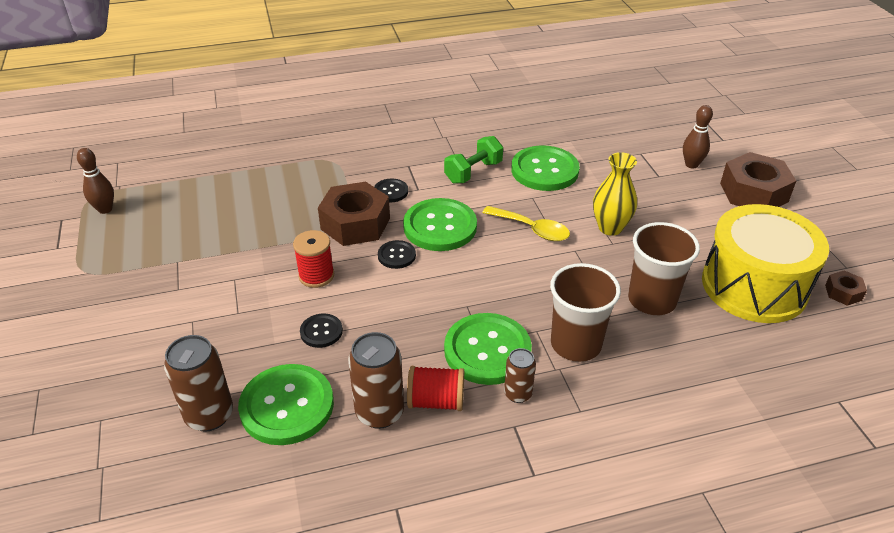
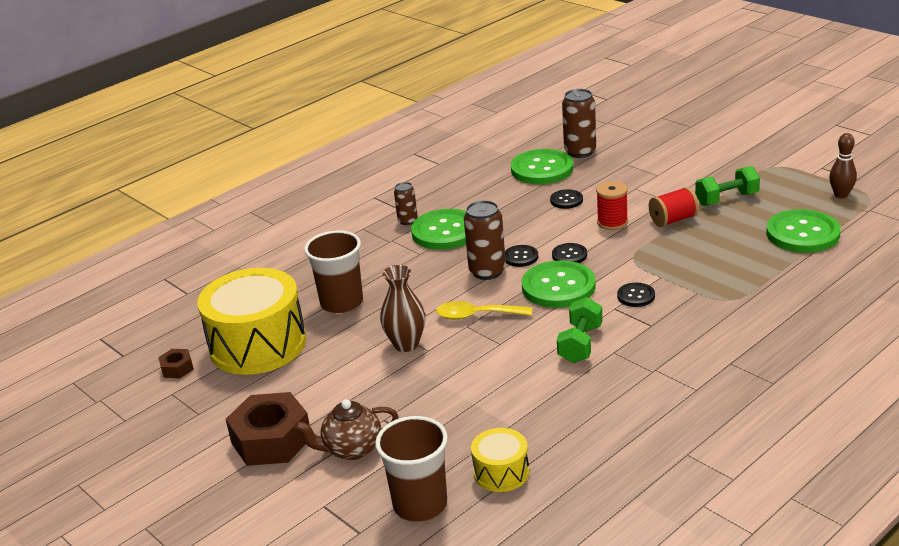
camera: 155 degrees right, 10 degrees down
brown nut [318,182,390,246] -> none
brown can [348,332,404,429] -> brown can moved to [464,200,506,280]
red spool [407,366,464,411] -> red spool moved to [649,187,699,227]
green button [511,145,580,191] -> green button moved to [766,209,841,253]
brown cup [550,263,621,362] -> brown cup moved to [375,416,448,522]
yellow vase [593,152,637,236] -> brown vase [380,265,425,352]
brown bowling pin [683,105,713,168] -> brown teapot [294,399,399,460]
none -> yellow drum [471,428,529,492]
none -> black button [505,245,538,267]
none -> green dumbbell [695,166,760,206]

